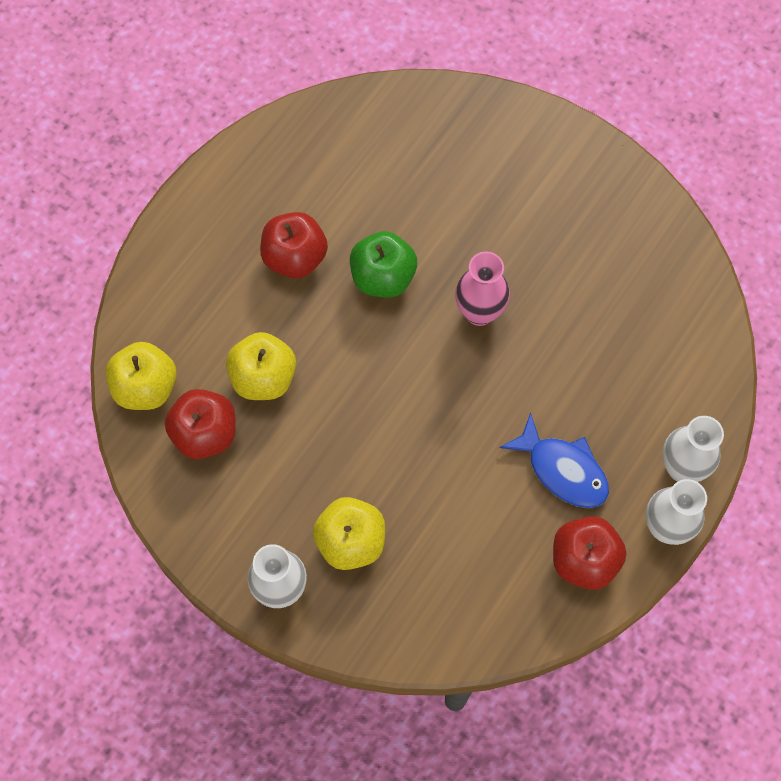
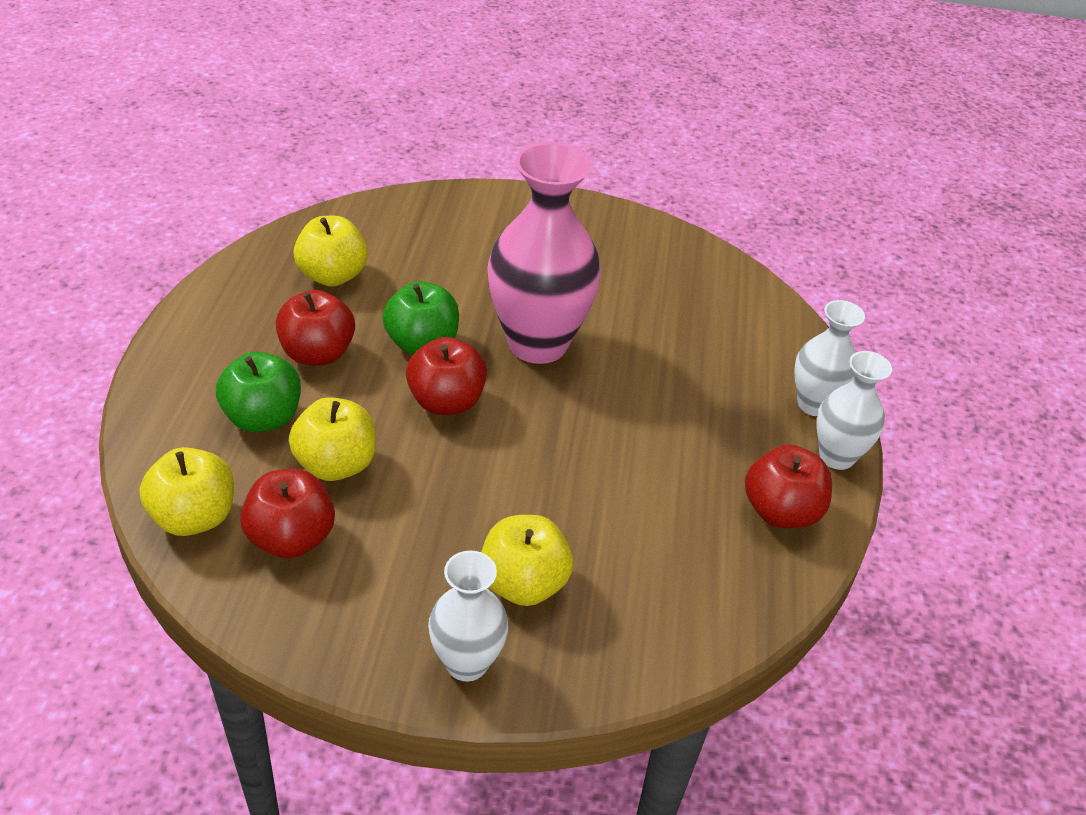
camera: 30 degrees left, 25 degrees down
pink vase [455,252,510,326] -> pink vase [488,142,601,364], size x1.82
blue fish [500,412,609,508] -> none
none -> green apple [216,352,301,432]
none -> yellow apple [293,216,368,287]
none -> red apple [406,337,487,415]

